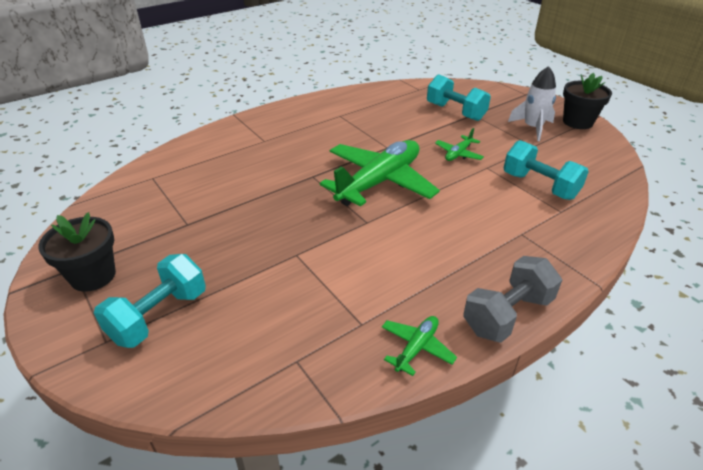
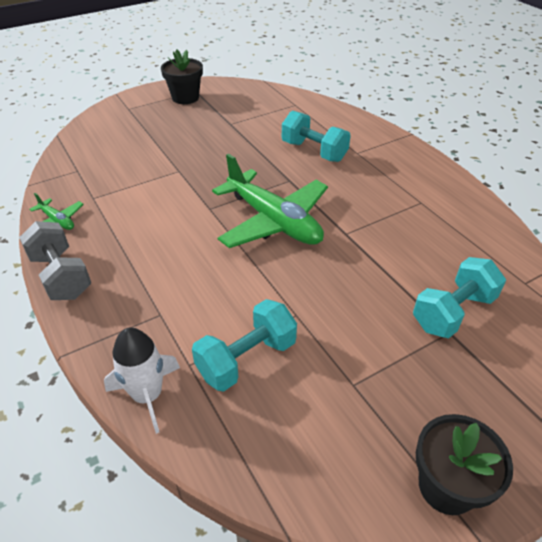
camera: 95 degrees right, 5 degrees up
turquoise dumbbell [94,254,206,348] -> turquoise dumbbell moved to [282,110,351,162]
green plane [435,128,484,161] -> none
white rocket [508,66,556,141] -> white rocket moved to [104,327,180,434]

